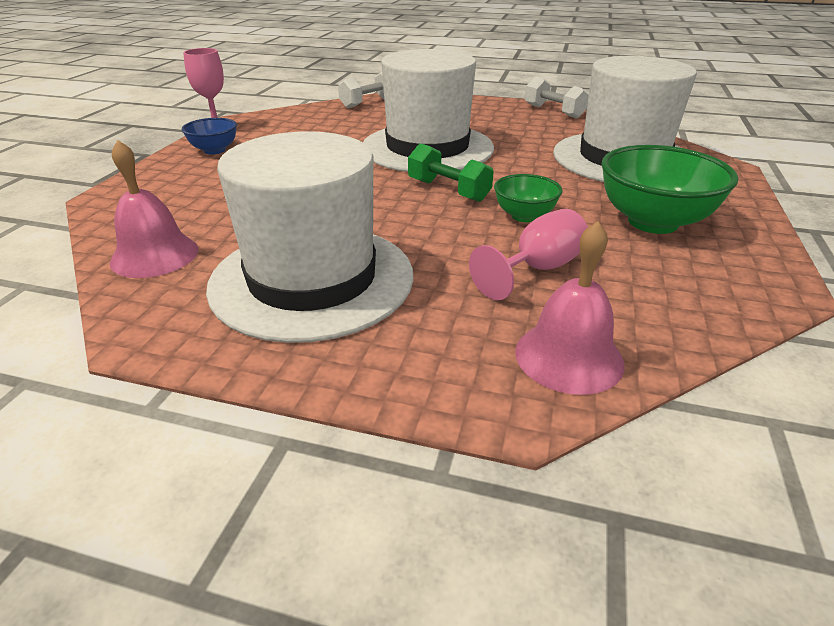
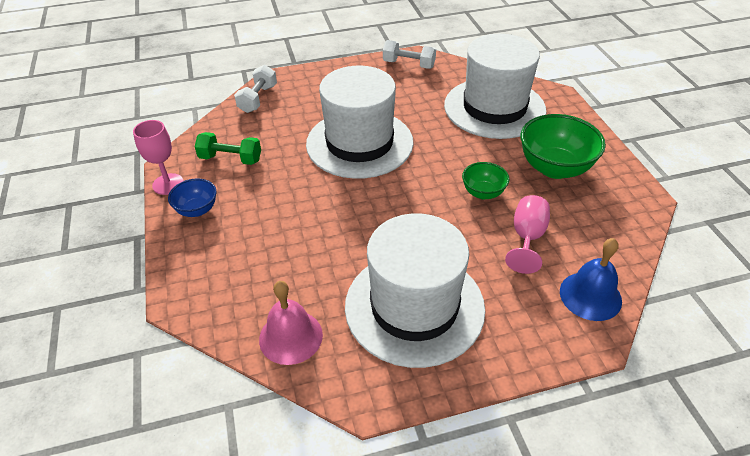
camera: 30 degrees left, 10 degrees up
green dumbbell [408,143,494,202] -> green dumbbell moved to [194,132,261,165]
pink bell [515,221,625,395] -> blue bell [560,238,622,321]

